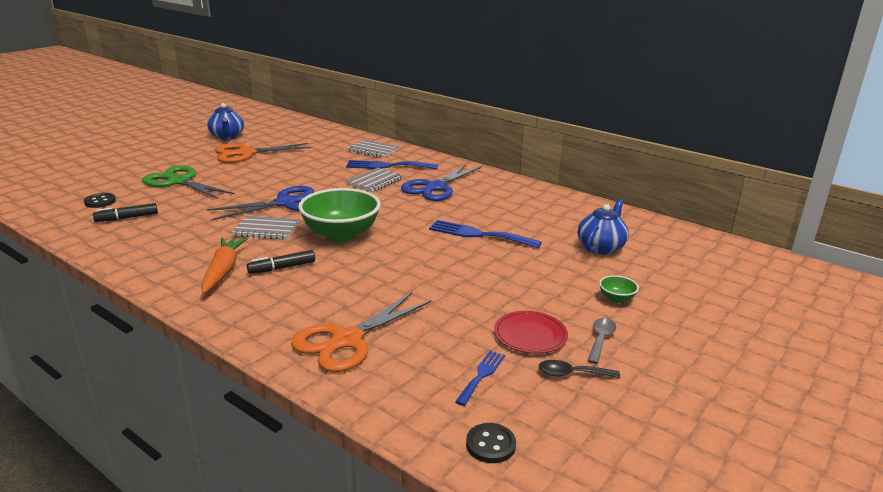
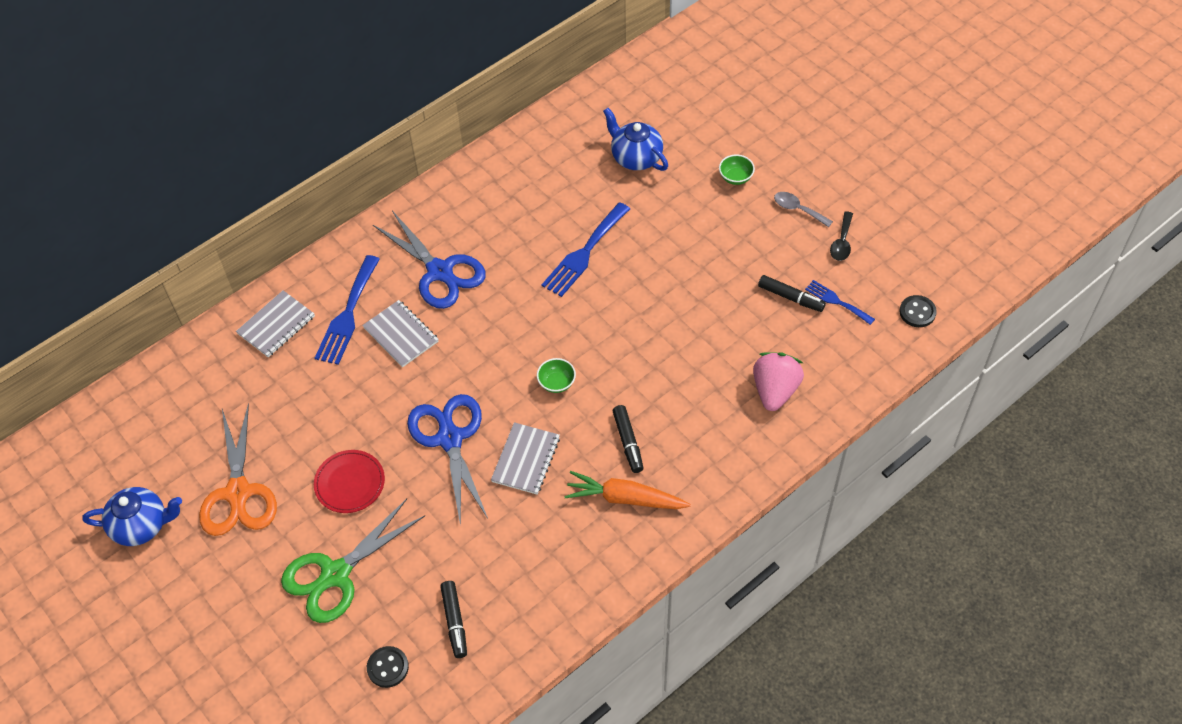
camera: 75 degrees left, 30 degrees up
orange scissors [291,292,431,372] -> pink strawberry [753,352,804,411]
green bowl [298,188,381,242] -> green bowl [537,358,576,393], size x0.41
red plate [494,311,568,354] -> red plate moved to [314,450,385,513]
none -> black marker [758,275,826,312]

